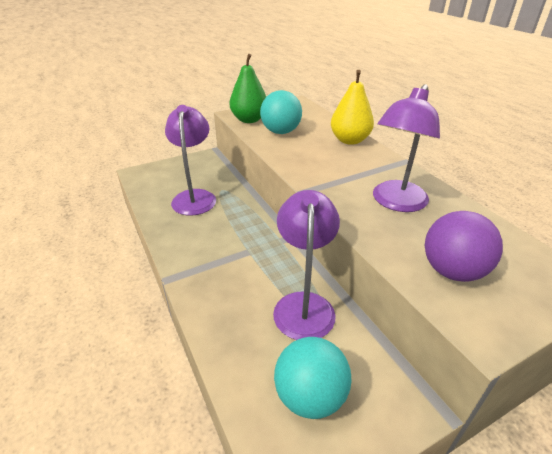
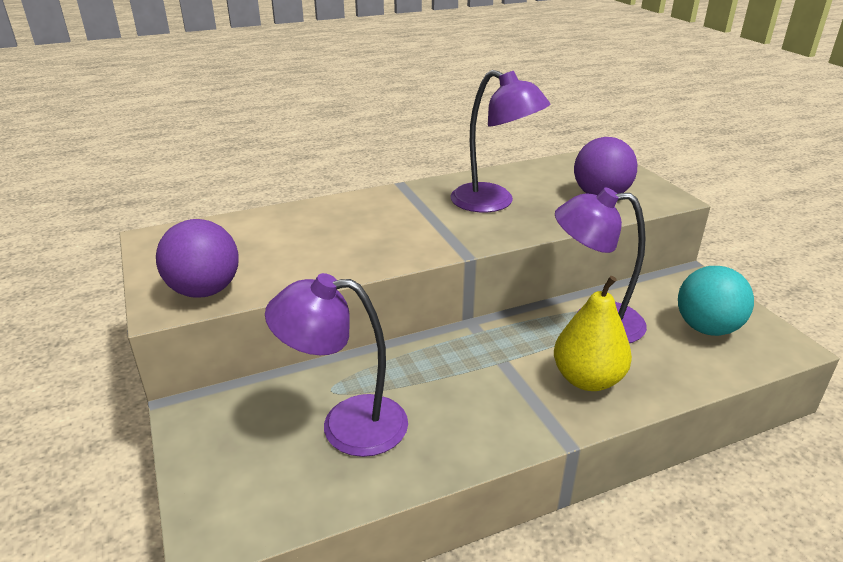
camera: 85 degrees left, 5 degrees down
green pear [230,54,266,123] -> purple ball [156,219,239,298]
turquoise ball [260,90,302,134] -> none
yellow pear [331,70,374,145] -> yellow pear moved to [554,276,632,391]

